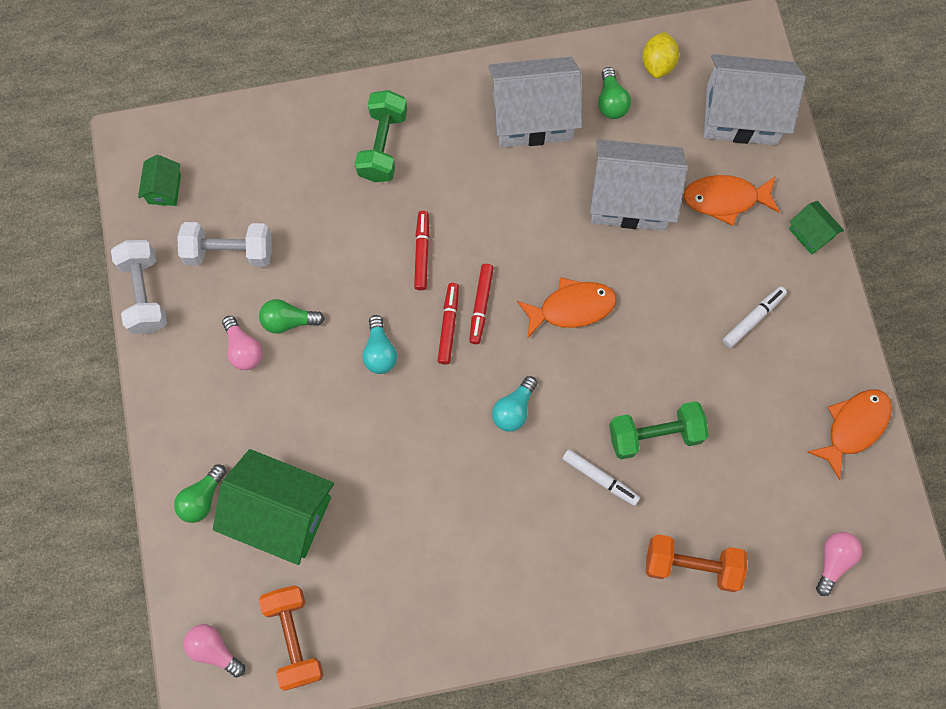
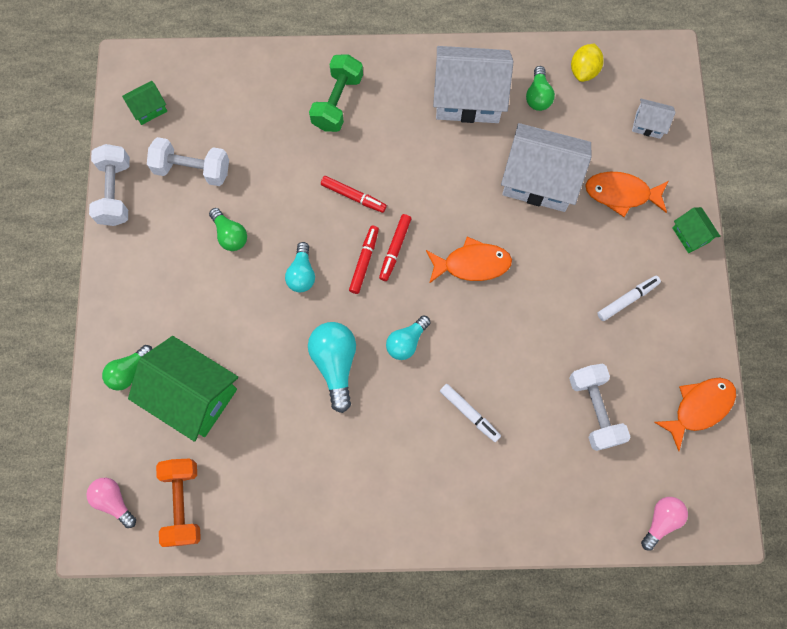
camera: 10 degrees right, 0 degrees up
green house [138,155,181,206] -> green house turned 45 degrees clockwise [122,81,167,125]
pink light bulb [222,316,263,370] -> none
green light bulb [259,299,325,334] -> green light bulb turned 135 degrees counterclockwise [209,208,247,251]
red marker [414,211,429,290] -> red marker turned 105 degrees clockwise [321,176,387,213]
green dumbbell [609,401,709,459] -> none
orange dumbbell [646,534,747,592] -> none
white house [704,54,806,145] -> white house [632,98,675,139], size x0.47
none -> turquoise light bulb [308,322,356,413]
none -> white dumbbell [569,364,630,451]

